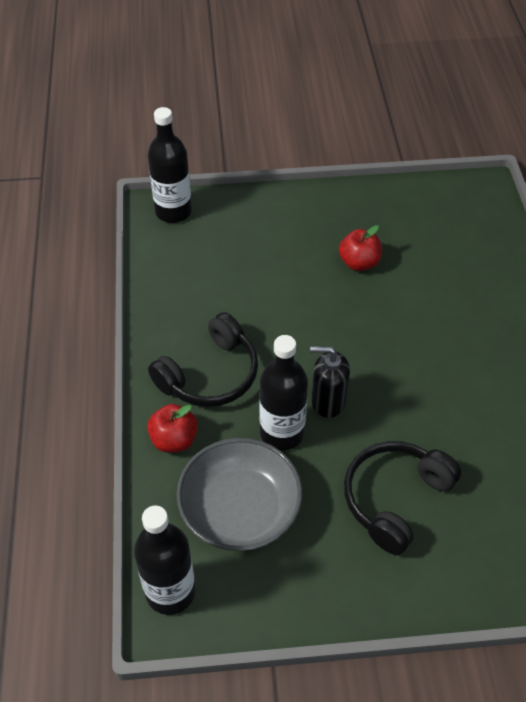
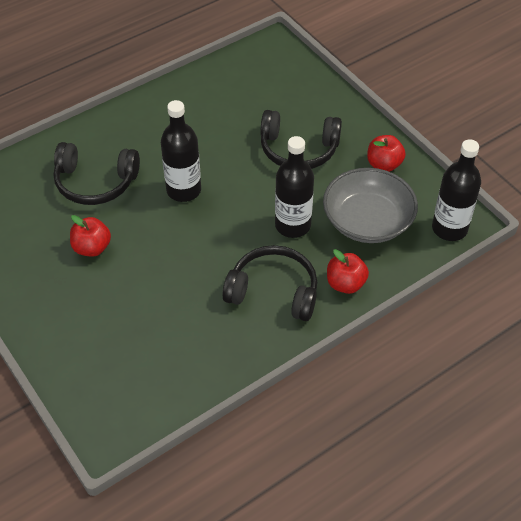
camera: 120 degrees left, 0 degrees up
black bottle [148,107,192,223] -> black bottle moved to [161,100,201,202]
black soap dispenser [310,346,350,418] -> none
none -> black headphones [54,142,140,205]
none -> red apple [367,135,406,172]

